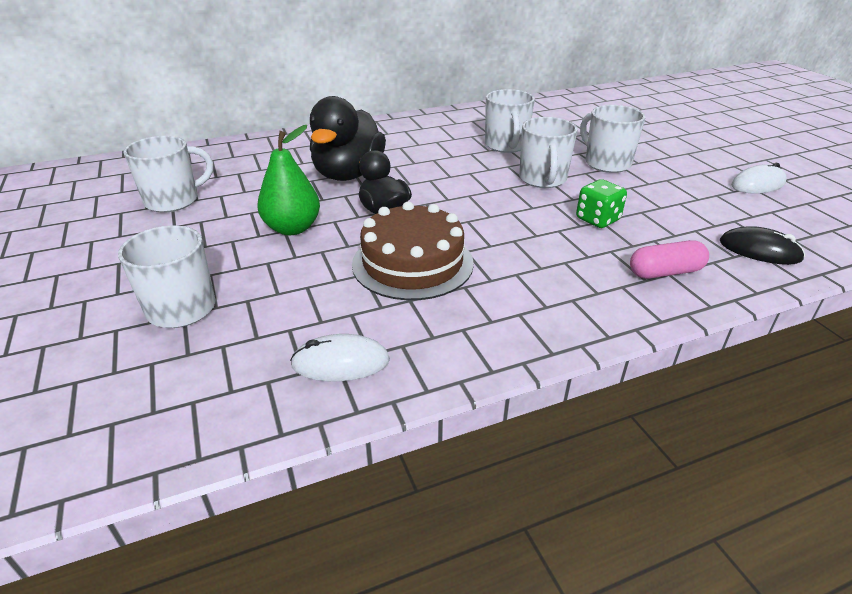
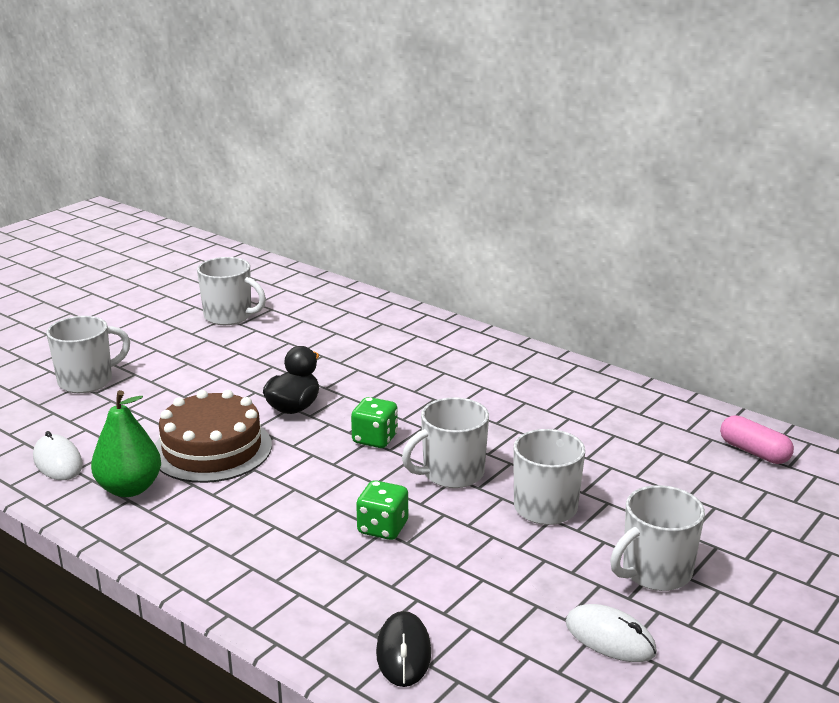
camera: 60 degrees right, 10 degrees down
green pear [257,125,320,235] -> green pear moved to [91,390,161,497]
black duck [310,96,386,181] -> none
white mug [485,89,535,153] -> white mug moved to [610,485,705,591]
pink capsule [630,240,709,279] -> pink capsule moved to [720,415,794,464]
none -> green dice [351,397,398,448]

